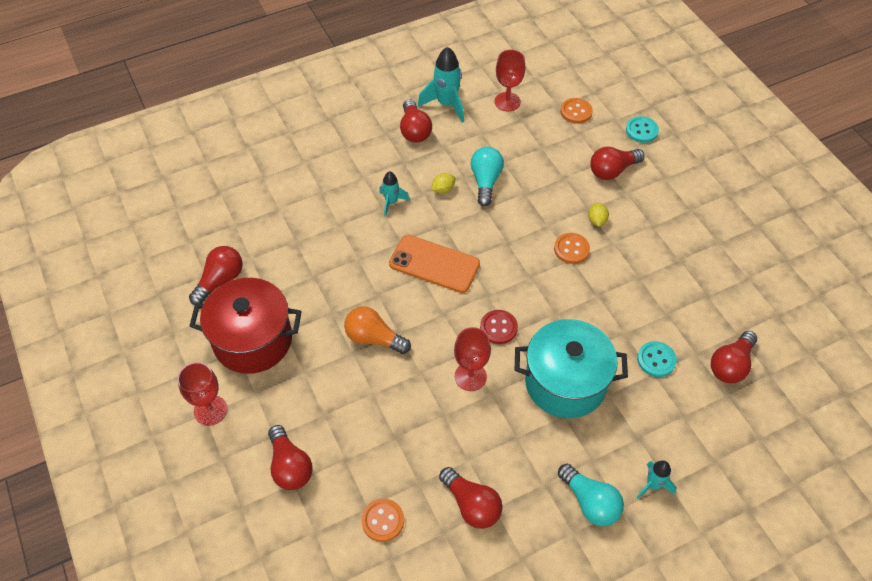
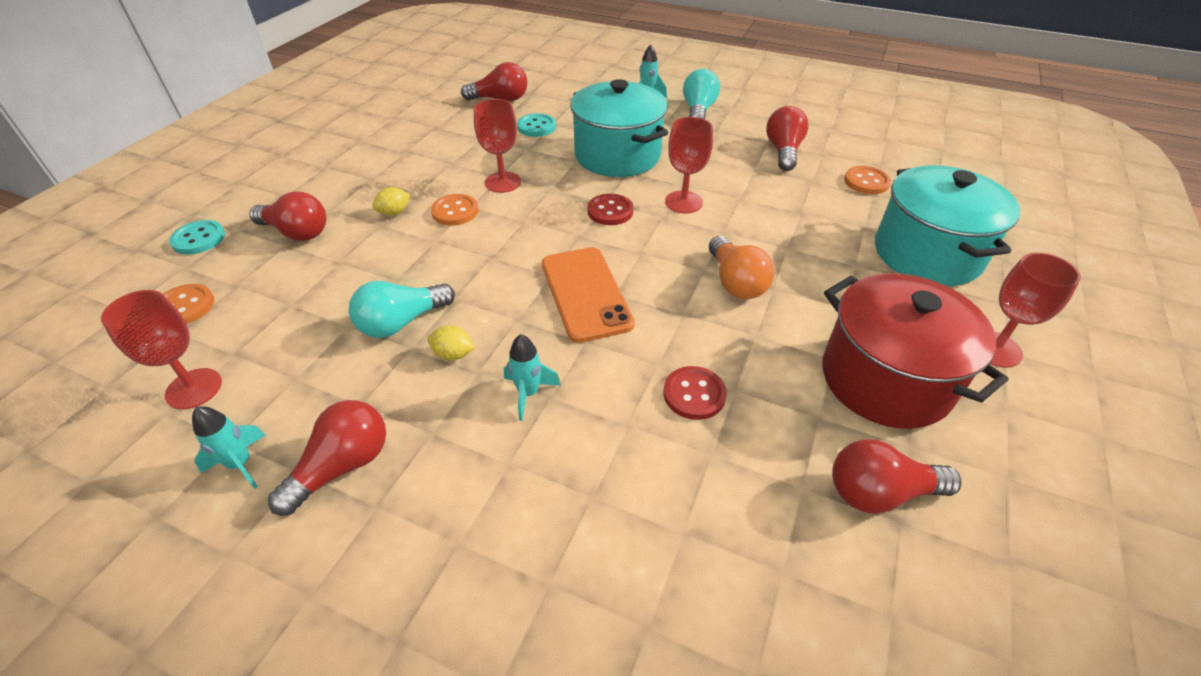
camera: 130 degrees left, 10 degrees down
red light bulb [268,425,313,490] -> turquoise pot [875,165,1020,286]
turquoise rocket [418,47,464,122] -> turquoise rocket [192,406,266,489], size x0.59
none -> red goblet [474,99,521,193]
none -> red button [664,366,727,420]

